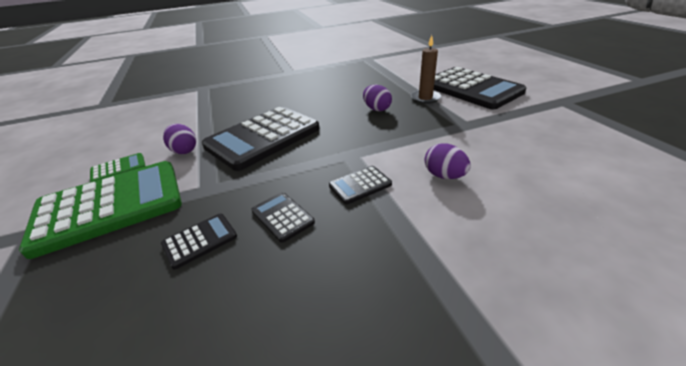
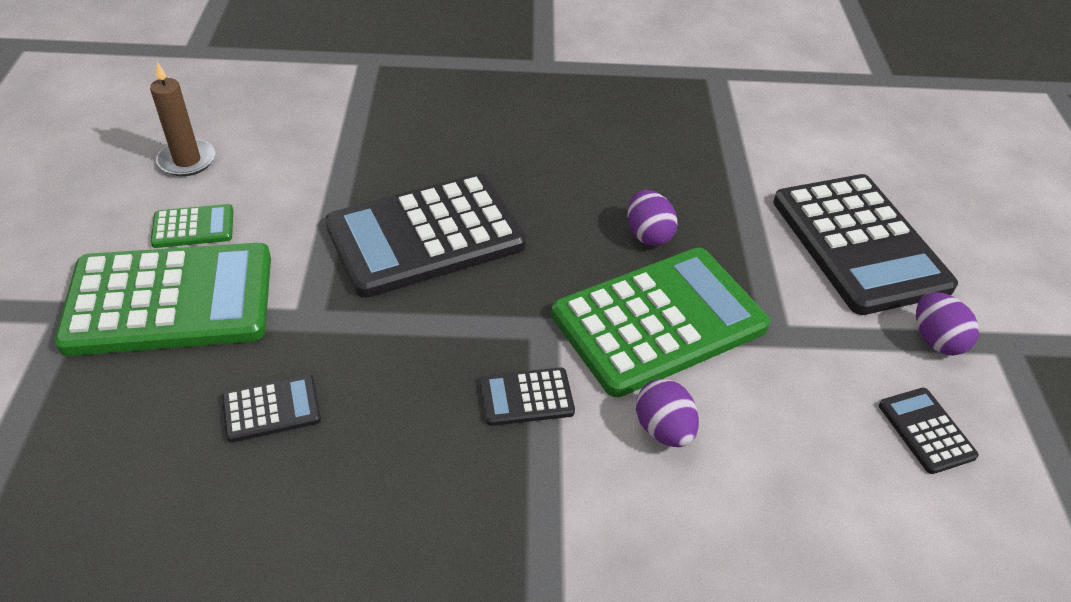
camera: 15 degrees right, 10 degrees up
purple egg [163,124,196,154] -> purple egg moved to [916,292,979,355]
black calculator [251,192,315,243] -> black calculator moved to [879,388,979,474]
brown candle [411,35,441,104] -> brown candle moved to [150,62,215,176]
none -> green calculator [551,248,770,397]

